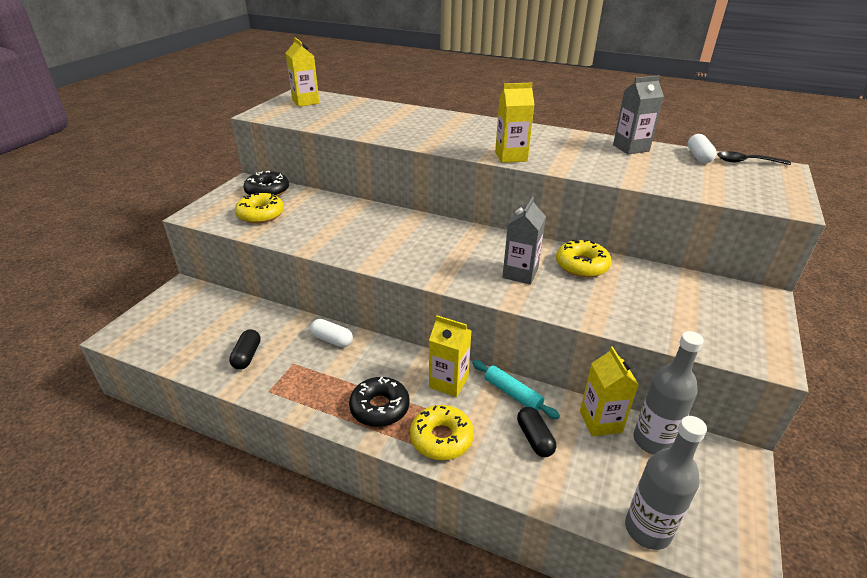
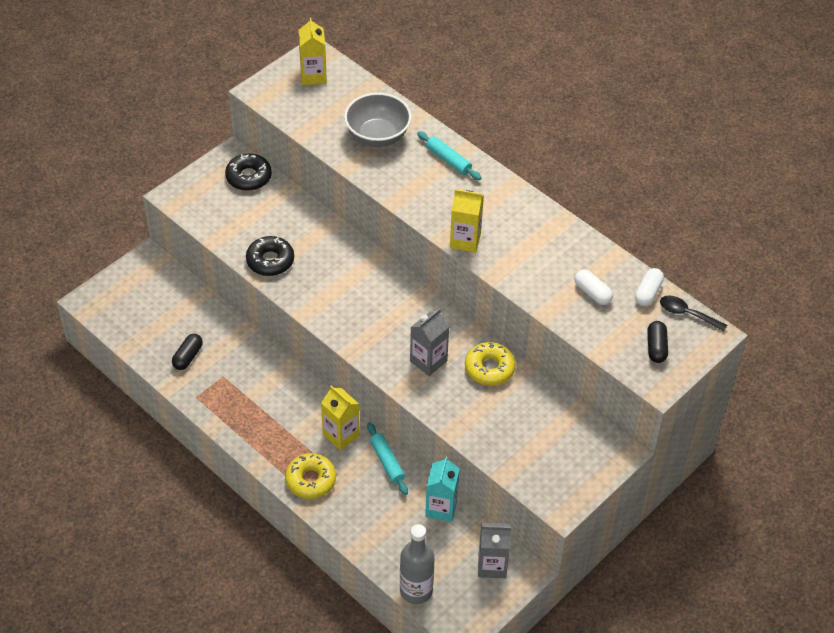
camera: 20 degrees right, 15 degrees up
yellow donut [235,193,284,224] -> none
white capsule [310,319,353,347] -> white capsule moved to [575,269,613,305]
black donut [349,376,410,427] -> black donut moved to [246,236,294,276]
black capsule [517,407,556,457] -> black capsule moved to [647,321,668,363]
yellow carton [580,346,639,436] -> turquoise carton [425,457,460,522]
grey carton [613,75,664,154] -> grey carton moved to [478,523,511,578]
grey bottle [634,331,704,455] -> none
none -> grey bowl [344,93,412,147]
none -> turquoise rolling pin [417,131,481,180]

